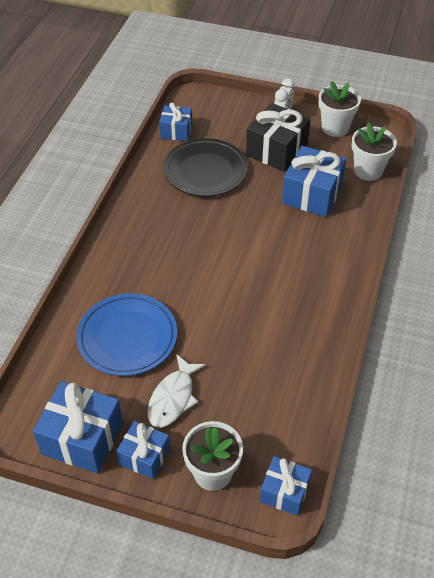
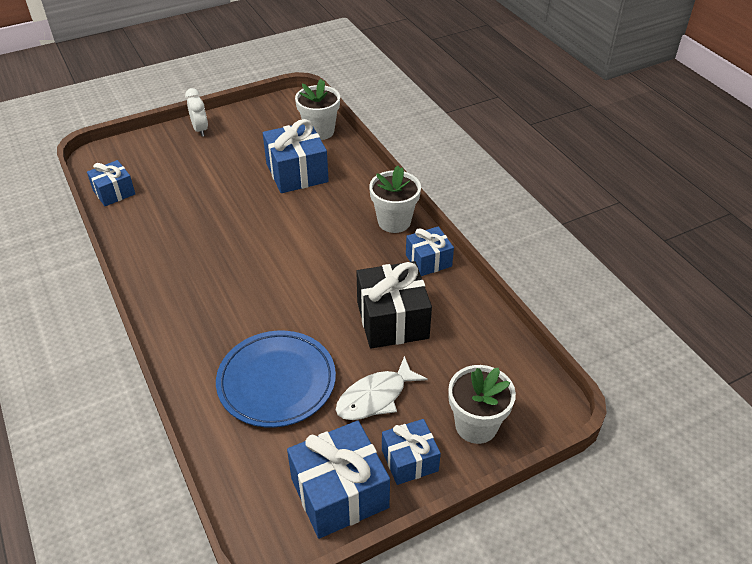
camera: 45 degrees left, 5 degrees down
white fish [147,355,206,428] -> white fish turned 75 degrees clockwise [336,356,428,420]
black plate [163,138,248,197] -> none
black gift [246,103,311,172] -> black gift moved to [356,261,432,348]
blue gift [260,456,312,516] -> blue gift moved to [406,226,454,276]
white flower pot [319,81,361,137] -> white flower pot moved to [369,166,421,233]

